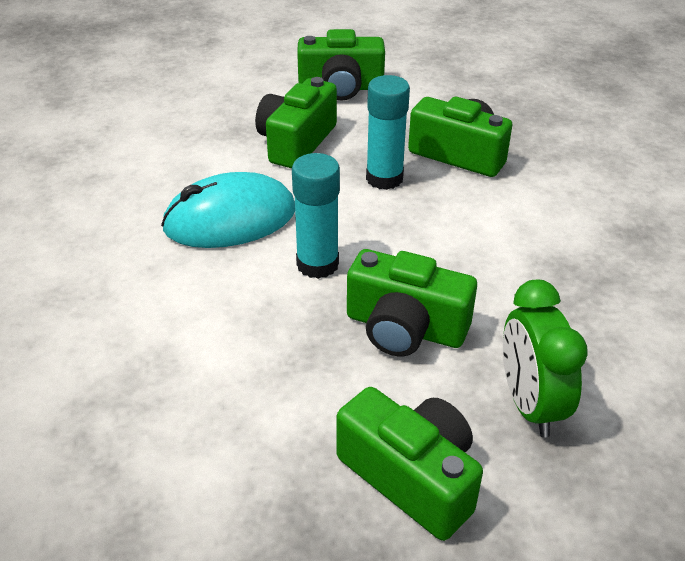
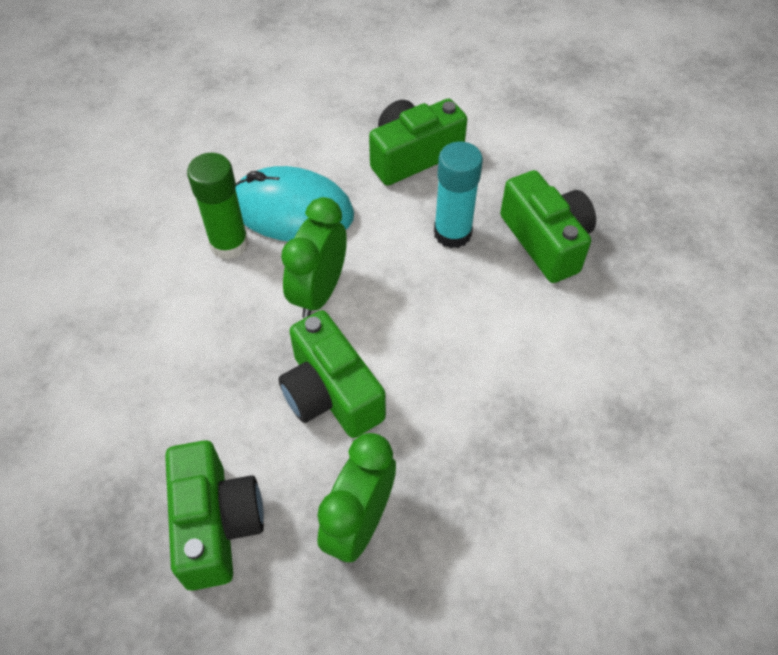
camera: 35 degrees right, 15 degrees up
turquoise glue stick [292,153,340,279] -> green clock [281,197,347,318]
green camera [297,29,385,101] -> none
none -> green glue stick [187,153,249,260]

